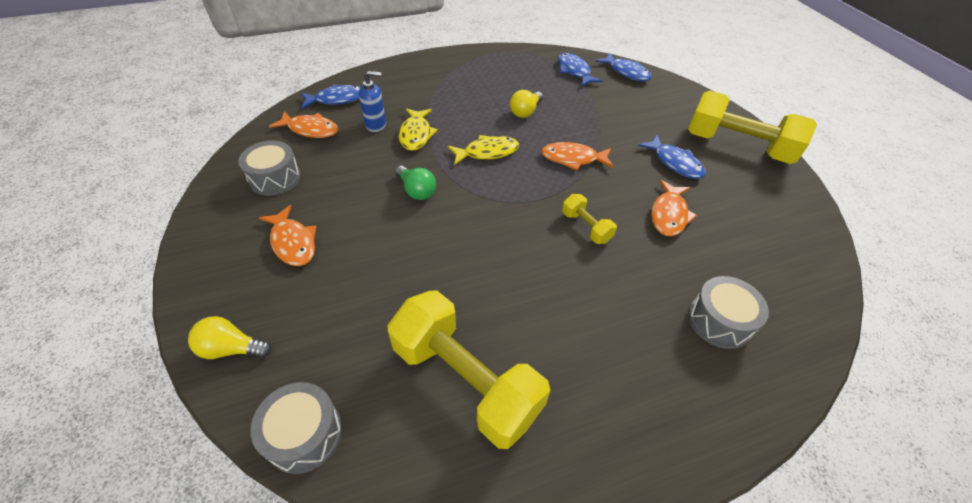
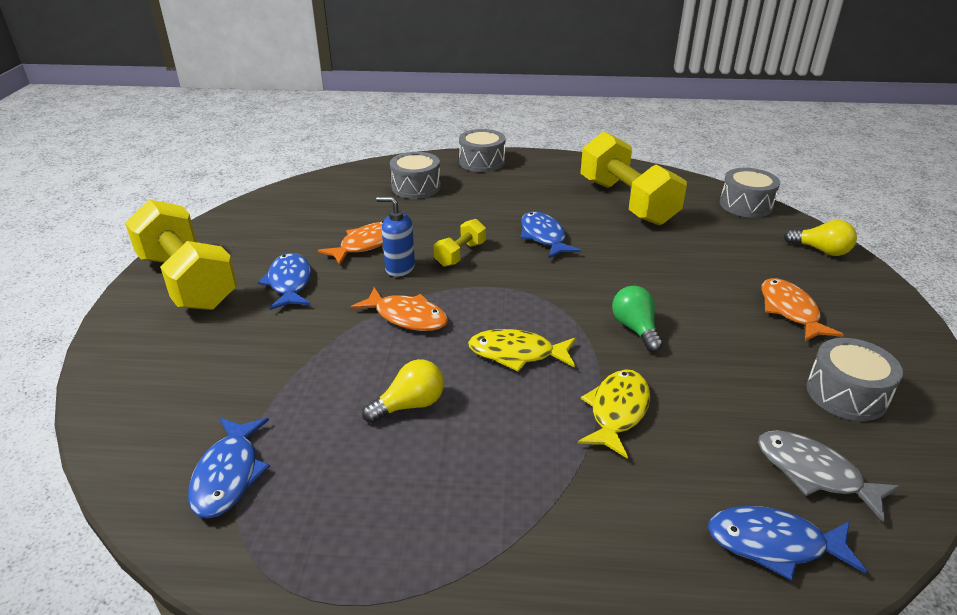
camera: 155 degrees left, 15 degrees down
orange fish [269,111,338,138] -> grey fish [758,430,901,523]
blue soap dispenser [359,71,386,132] -> blue soap dispenser moved to [376,197,415,277]
yellow dumbbell [562,194,617,244] -> yellow dumbbell turned 45 degrees clockwise [434,219,486,267]
blue fish [596,53,652,81] -> blue fish moved to [521,211,581,258]
none -> grey drum [459,129,505,172]

